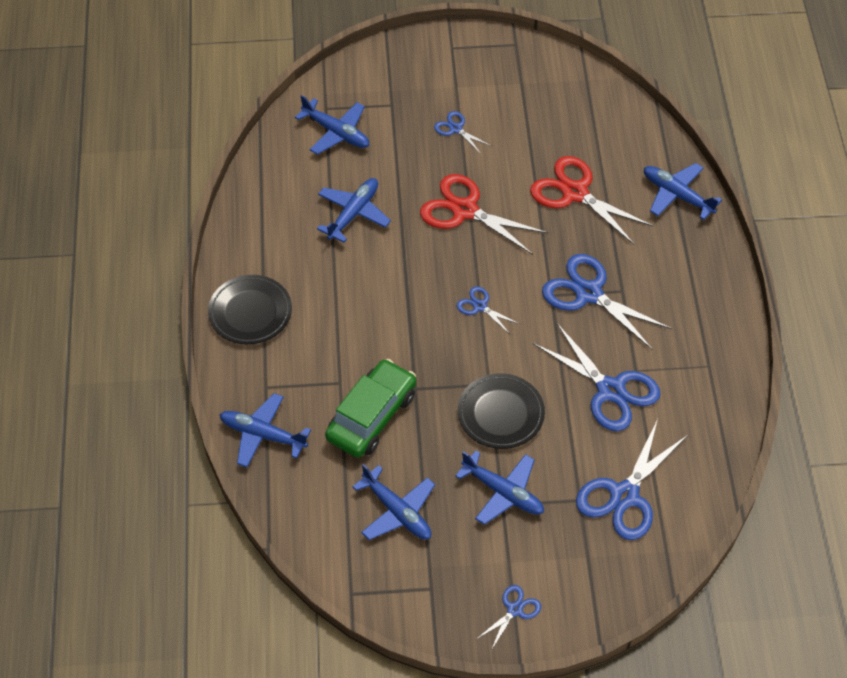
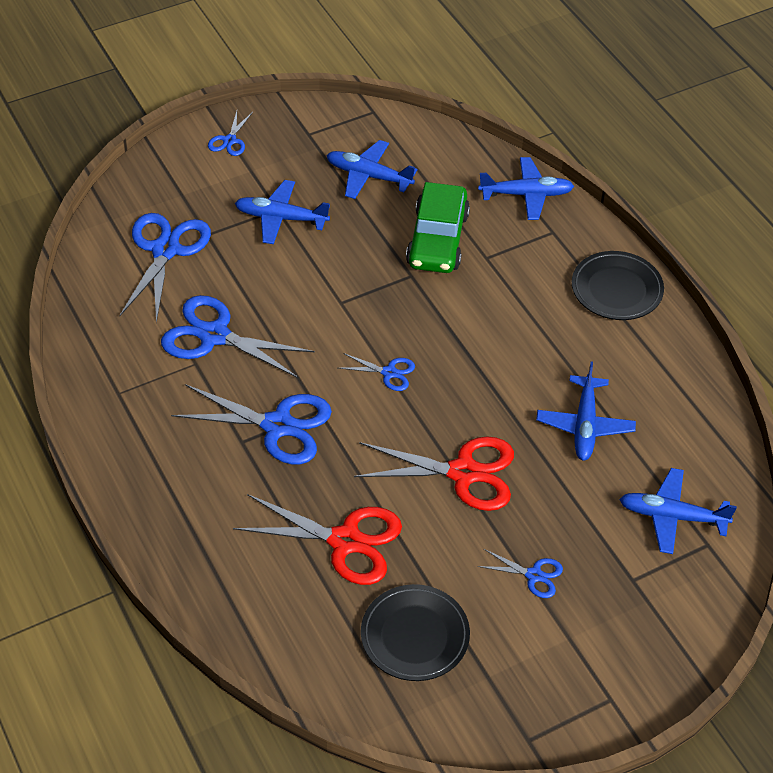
camera: 155 degrees right, 5 degrees down
black plate [458,373,545,449] -> black plate moved to [361,584,470,681]
blue plane [644,163,722,220] -> none

